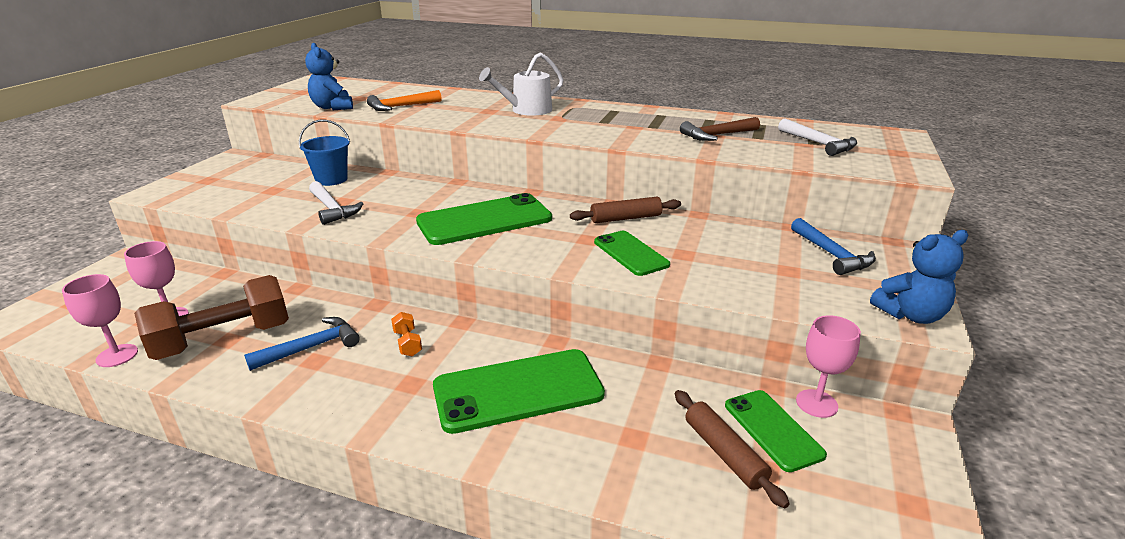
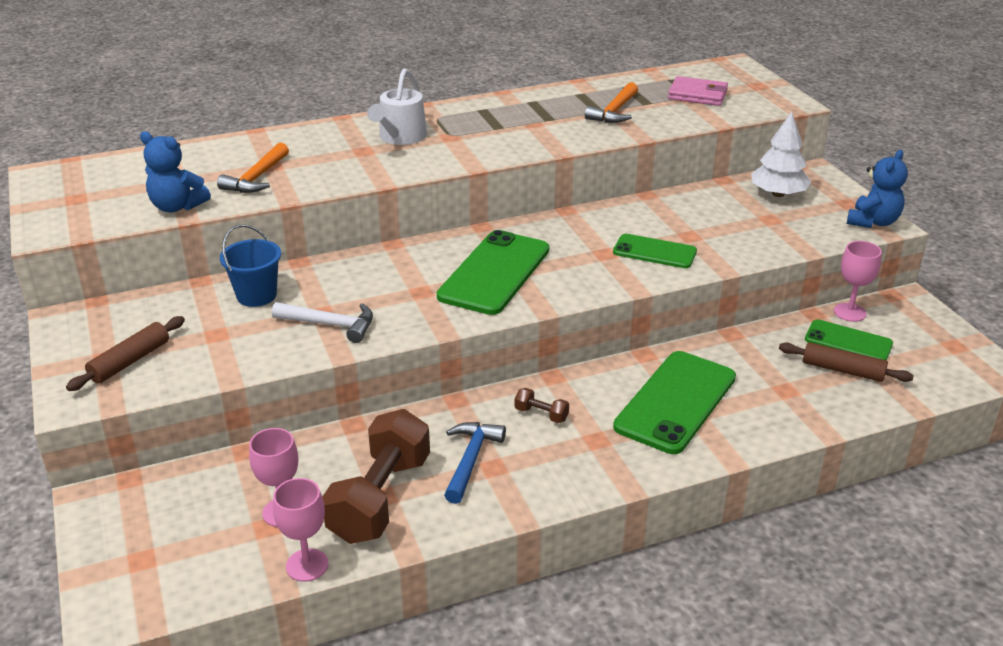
camera: 40 degrees left, 5 degrees up
orange dumbbell [391,312,422,356] -> brown dumbbell [515,388,569,423]
brown rolling pin [570,197,681,223] -> brown rolling pin moved to [66,316,185,391]
brown hammer [680,117,760,141] -> orange hammer [585,82,638,123]
white hammer [778,119,857,156] -> pink wallet [668,76,728,106]
blue hammer [791,218,876,275] -> white tree [751,112,811,197]

